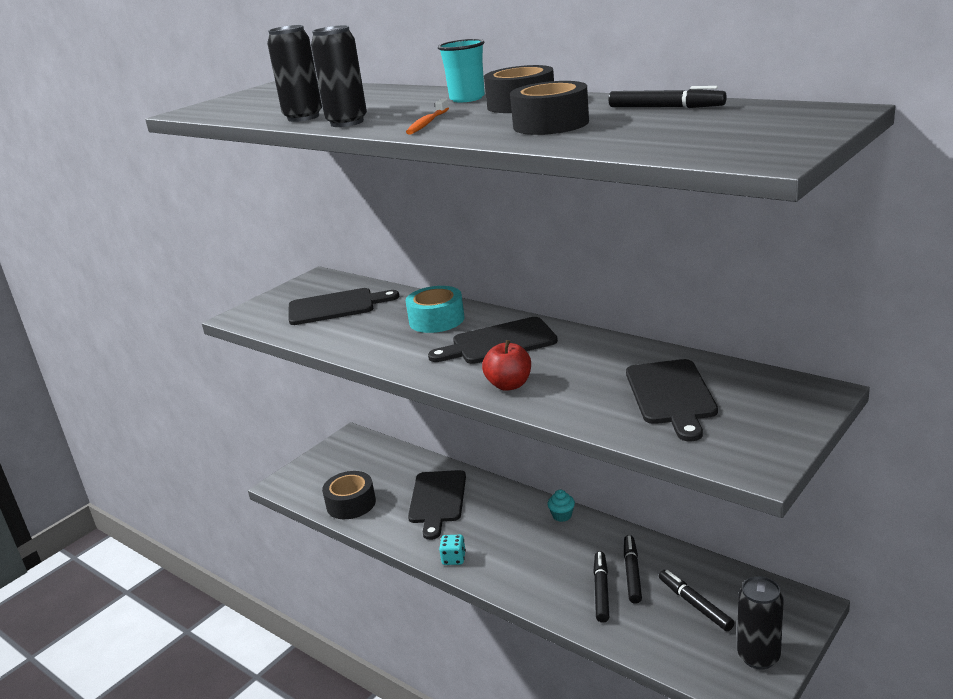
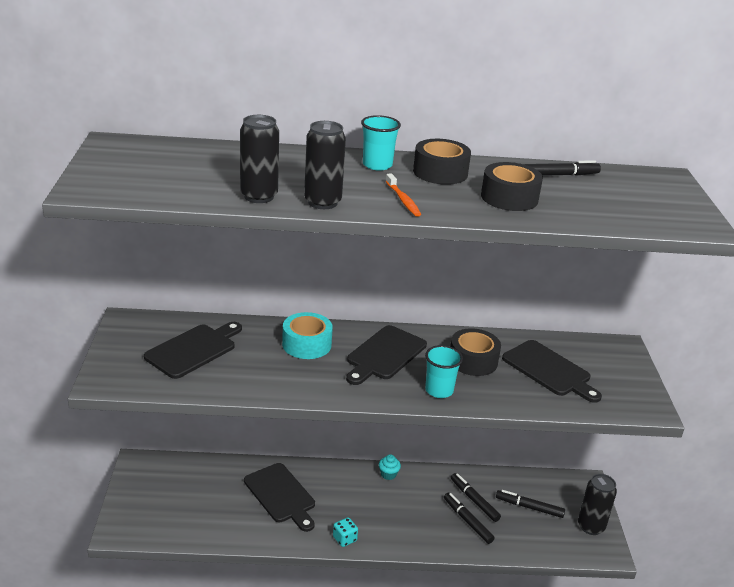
camera: 45 degrees left, 5 degrees up
black tape [322,471,376,519] -> black tape moved to [450,328,501,376]
red apple [482,340,531,391] -> turquoise cup [425,345,463,398]

